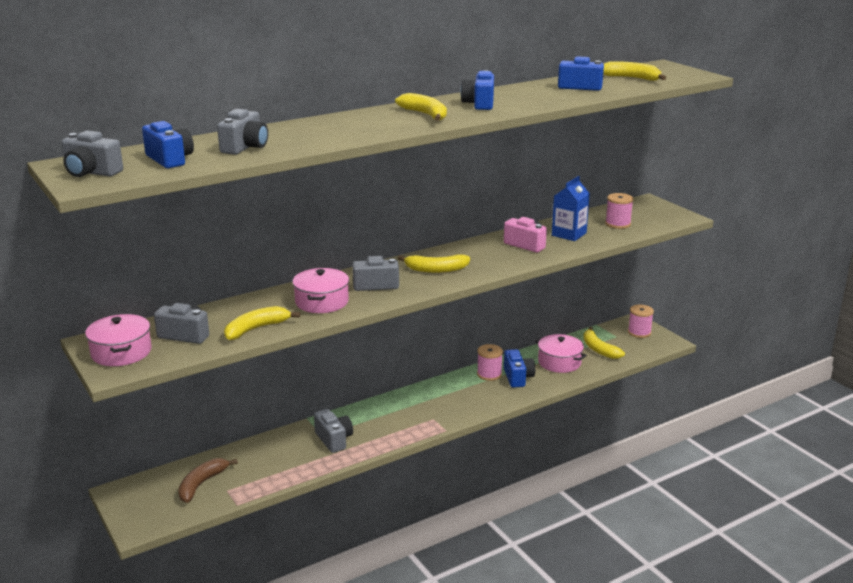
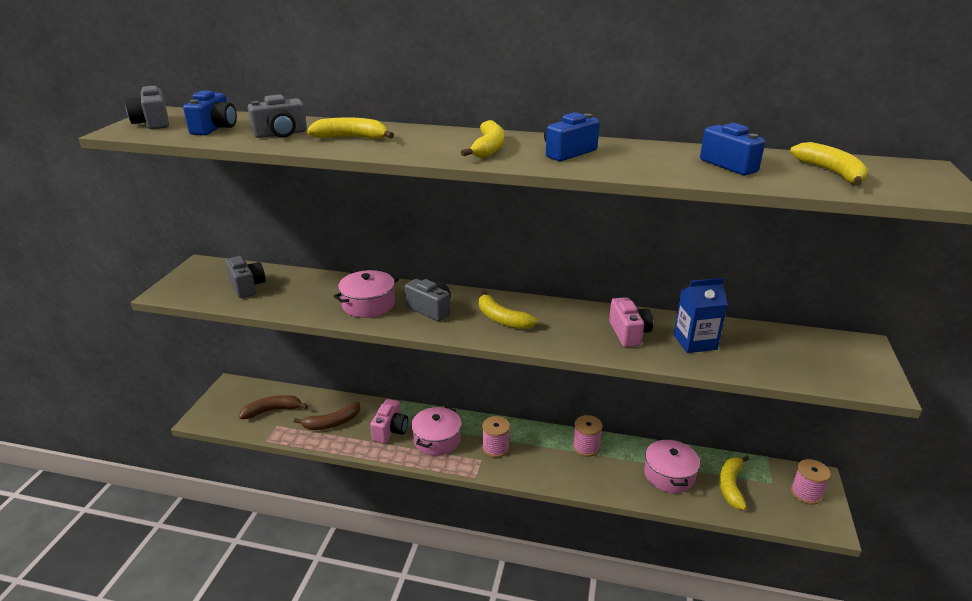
camera: 45 degrees right, 5 degrees up
pink pot [85,314,151,366] -> pink pot moved to [411,406,462,456]
yellow banana [224,306,300,340] -> yellow banana moved to [307,117,394,139]
grey camera [314,409,353,453] -> pink camera [370,399,408,443]
blue camera [504,349,535,388] -> none
pink spool [605,193,634,229] -> pink spool moved to [482,416,510,458]
none -> brown banana [294,402,360,430]

